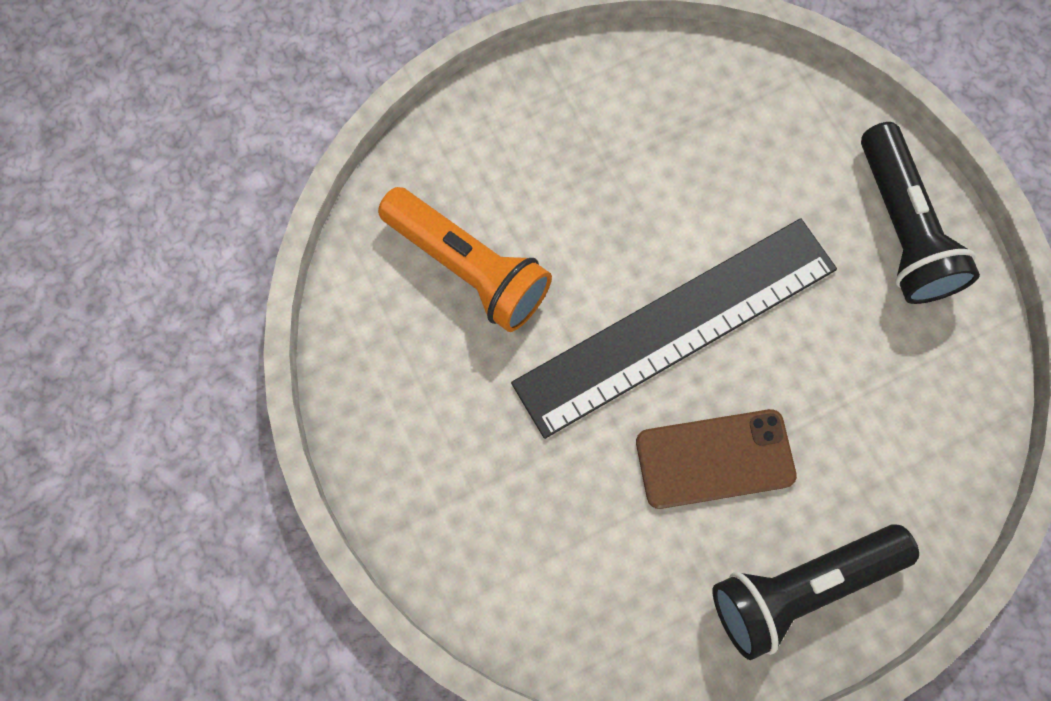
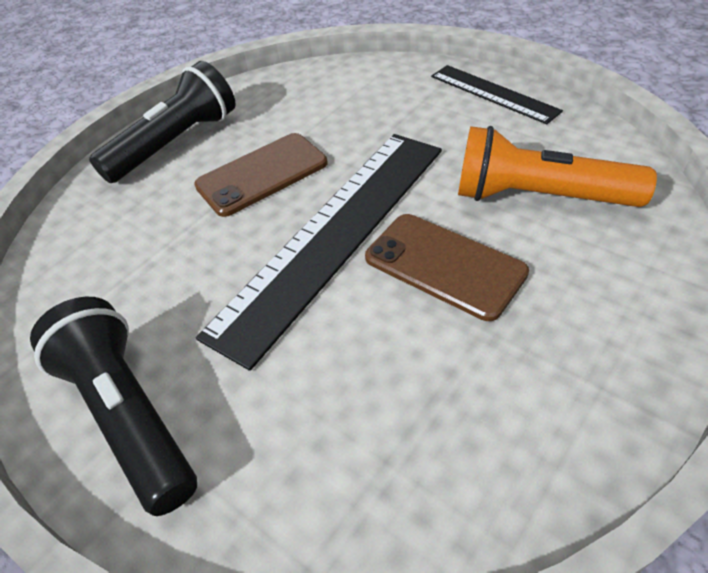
camera: 160 degrees right, 25 degrees down
none -> brown phone [365,214,529,321]
none -> black ruler [431,65,563,124]

